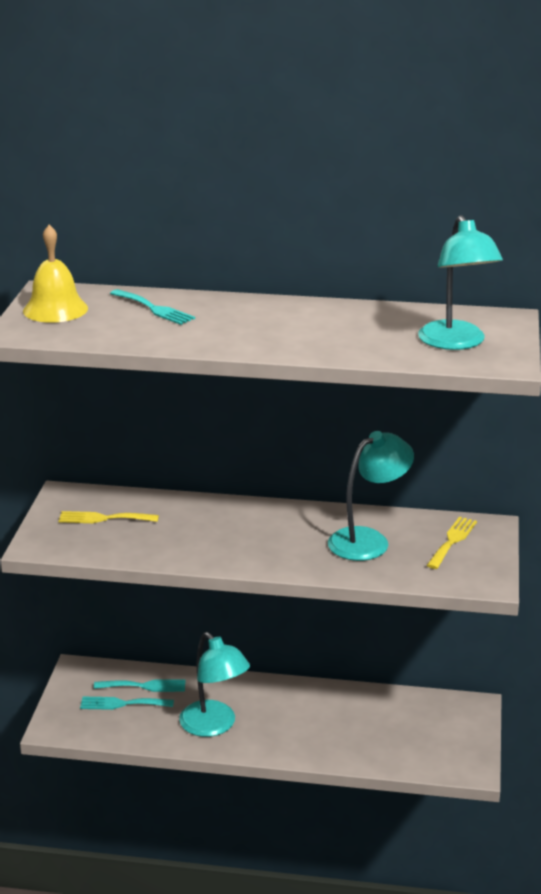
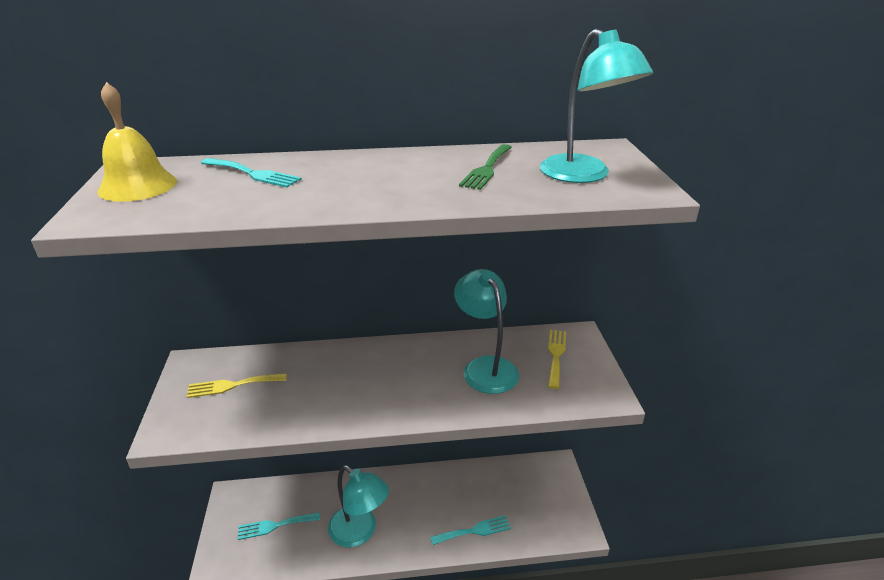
camera: 15 degrees left, 5 degrees up
turquoise fork [94,679,185,692] -> turquoise fork moved to [430,515,511,545]
turquoise lamp [328,431,414,561] -> turquoise lamp turned 60 degrees counterclockwise [454,269,519,394]
none -> green fork [459,144,512,190]

